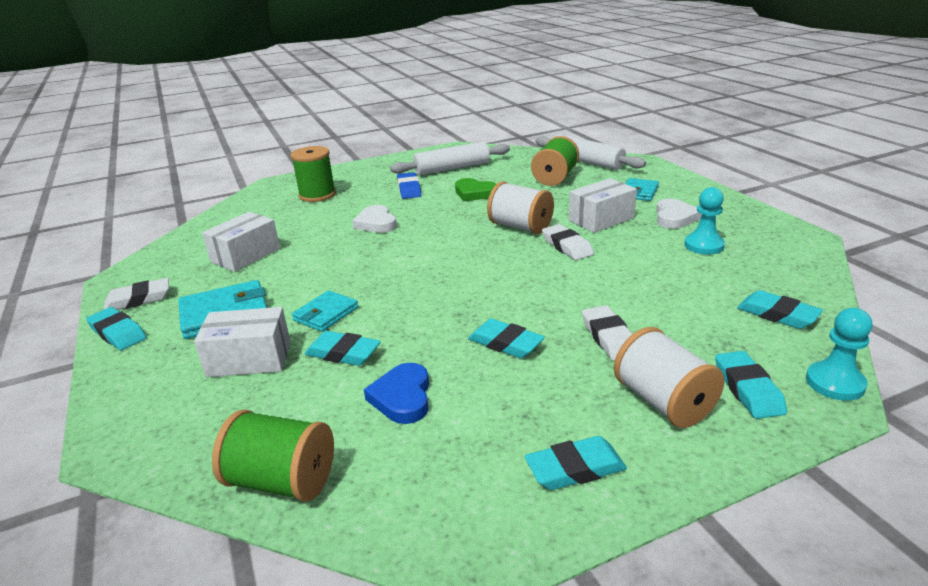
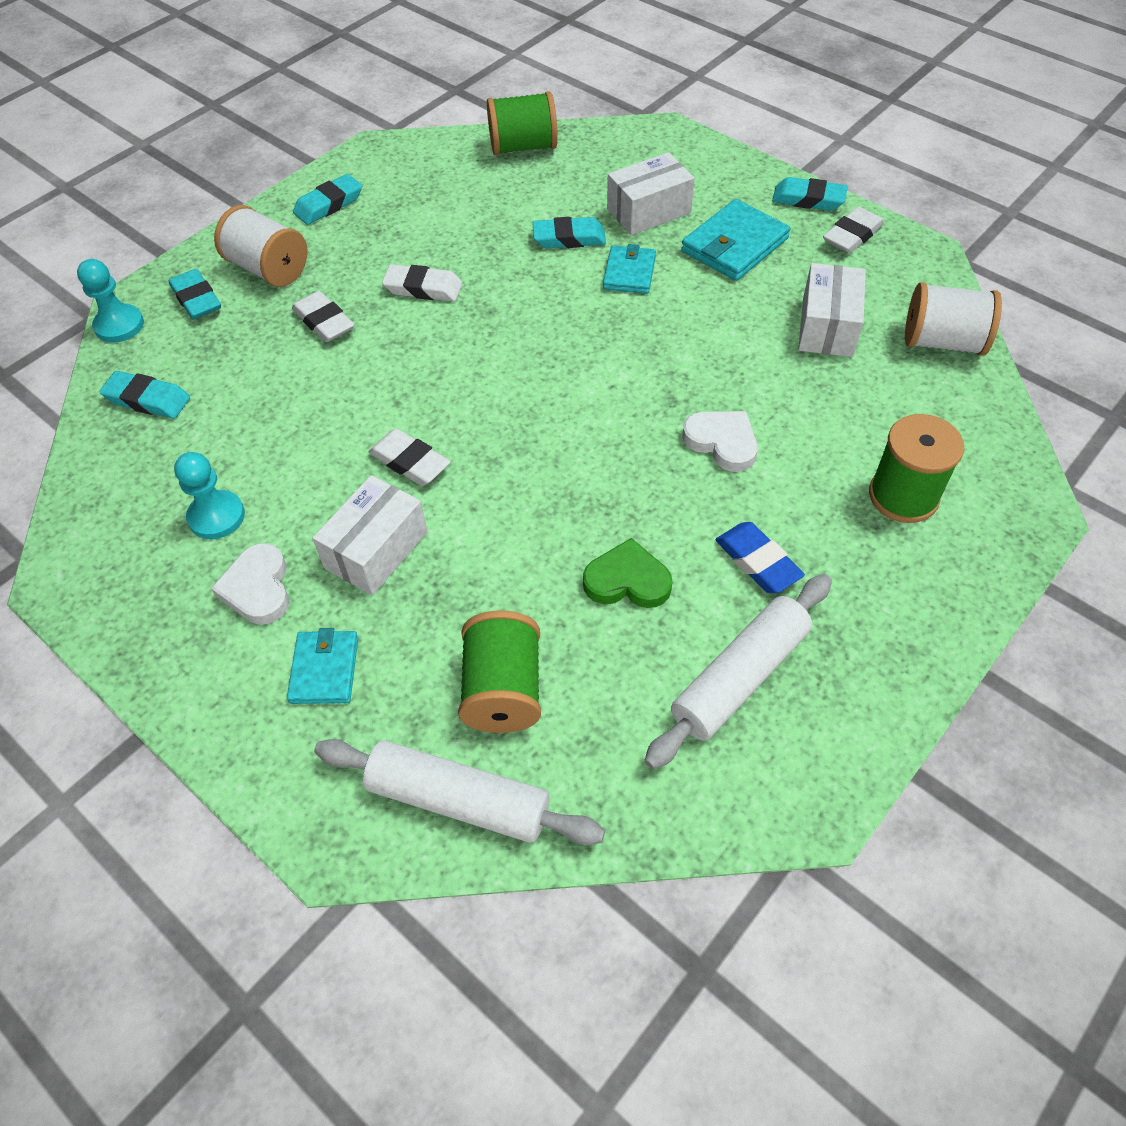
camera: 155 degrees right, 25 degrees up
blue heart [364,363,429,424] -> none
turquoise eraser [468,319,545,358] -> white eraser [382,264,462,301]
white spool [487,181,554,234] -> white spool moved to [905,282,1002,356]

